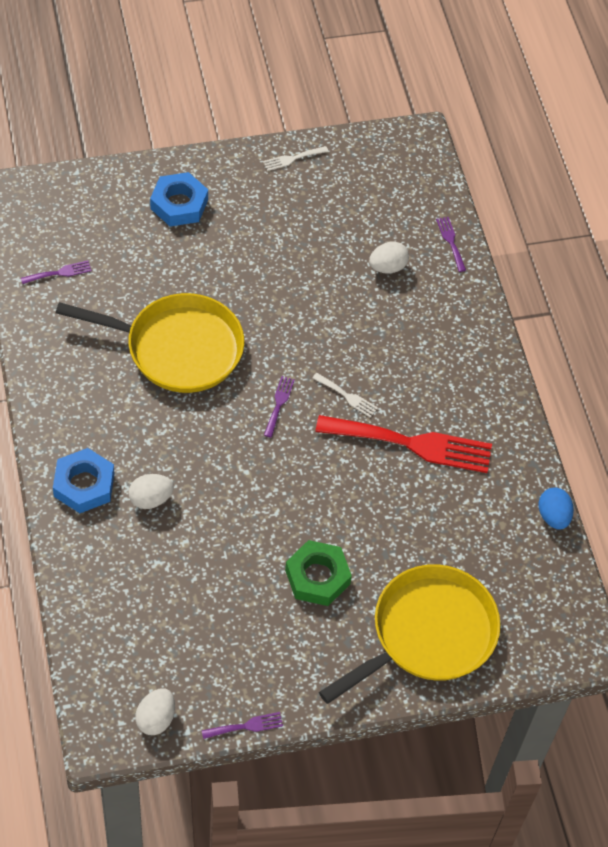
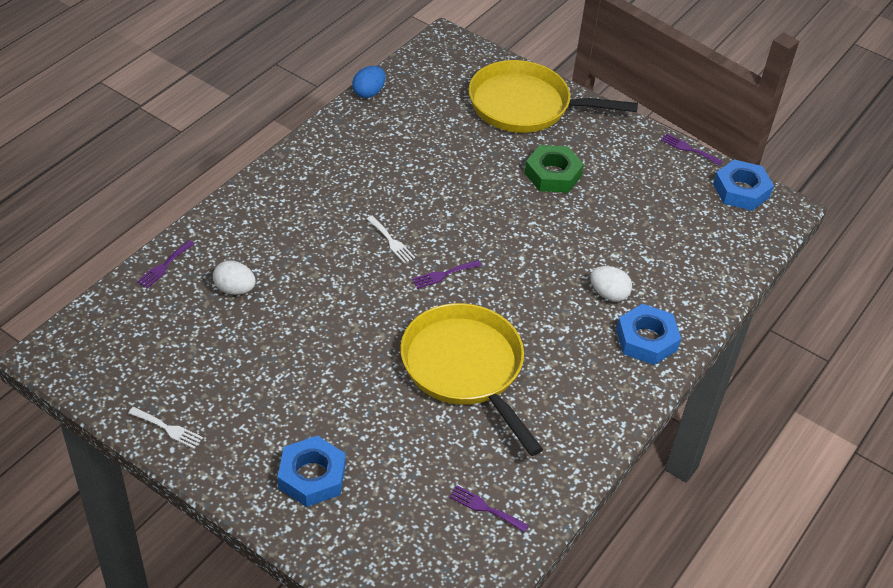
camera: 130 degrees left, 10 degrees down
white egg [135,688,175,735] -> blue nut [713,159,774,211]
white fork [313,373,378,418] -> white fork turned 150 degrees clockwise [366,215,415,263]
red fork [315,415,492,473] -> none

